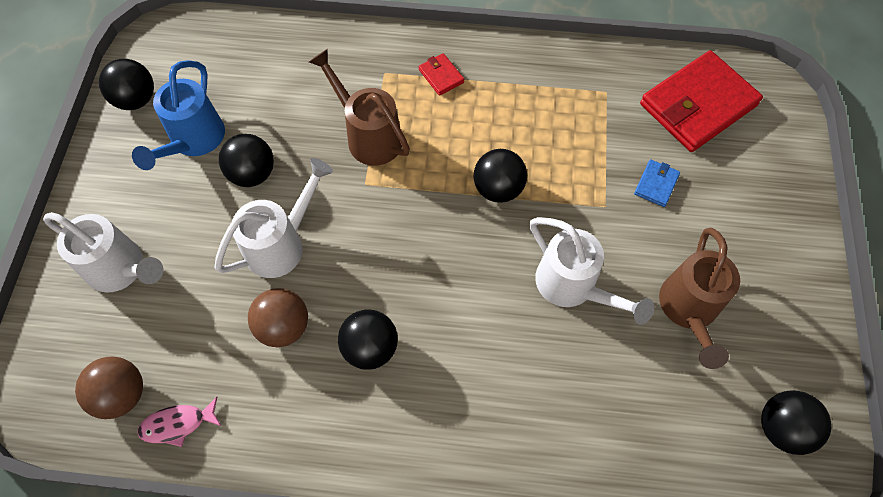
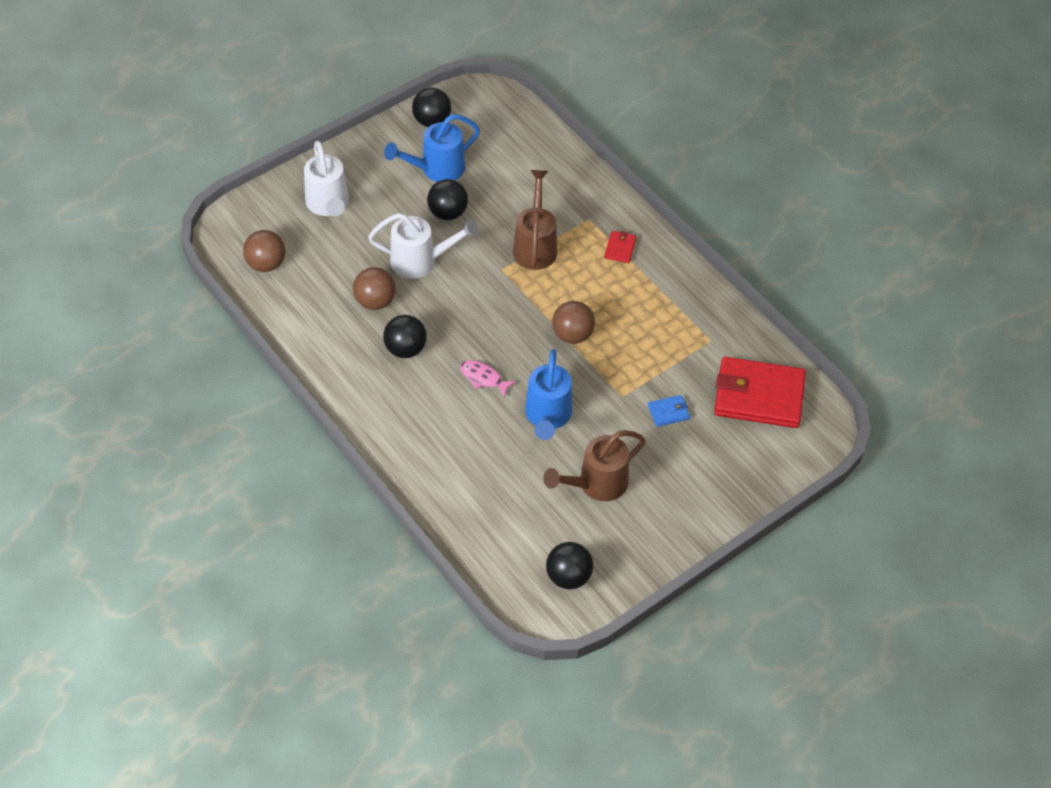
camera: 45 degrees right, 10 degrees down
pink fish [137,397,221,447] -> pink fish moved to [460,360,516,397]
black ball [473,149,527,203] -> brown ball [552,301,595,344]
white watering can [530,217,654,325] -> blue watering can [525,349,572,440]

